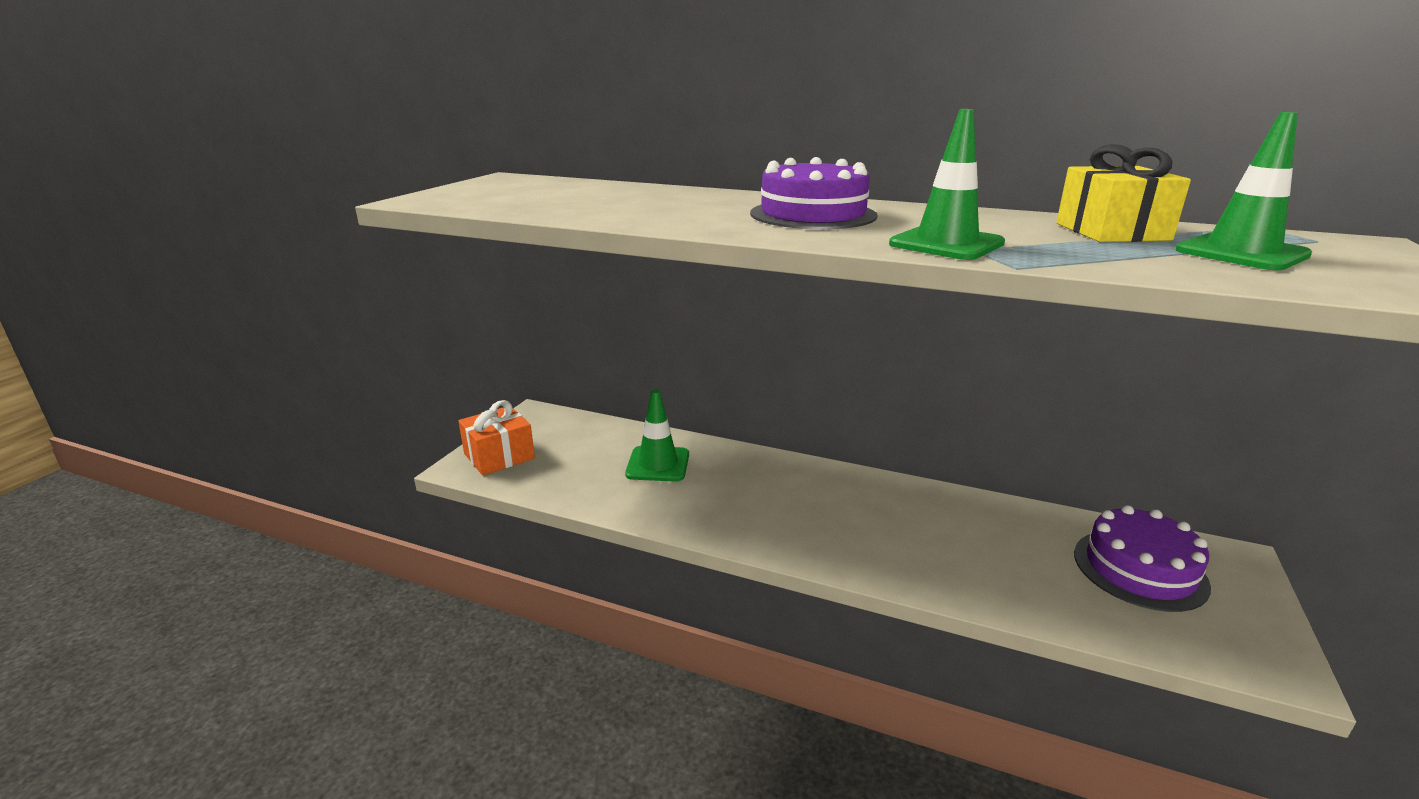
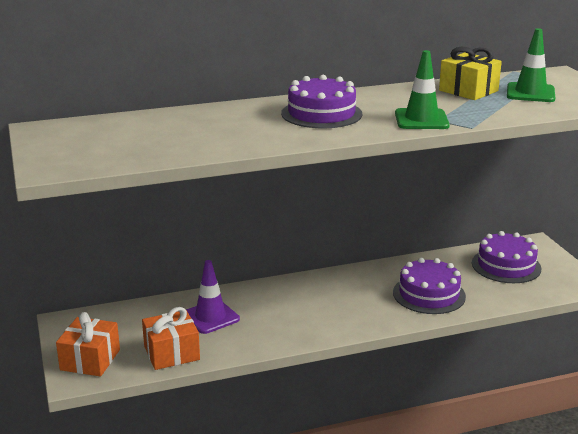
camera: 40 degrees left, 0 degrees up
green traffic cone [625,389,689,482] -> purple traffic cone [186,260,240,334]
none -> orange gift [142,307,200,370]
none -> purple cake [393,258,466,314]

